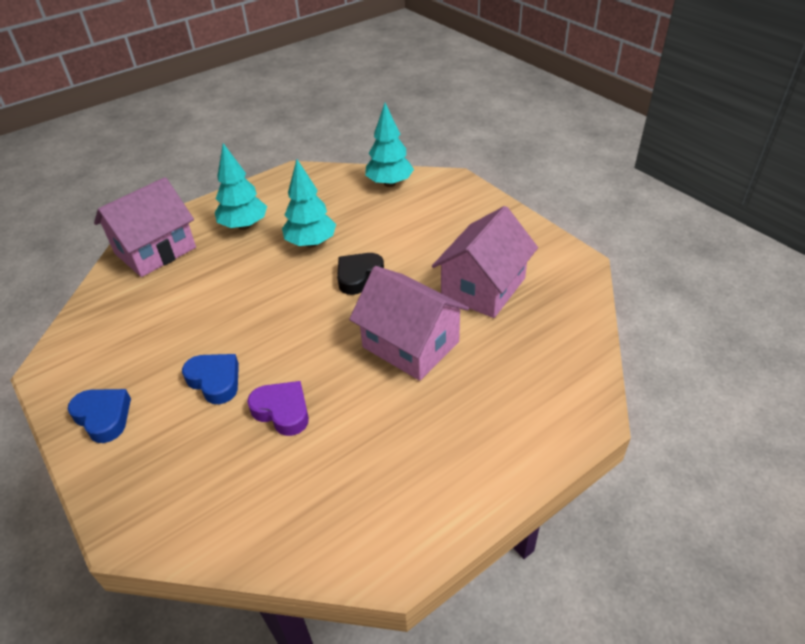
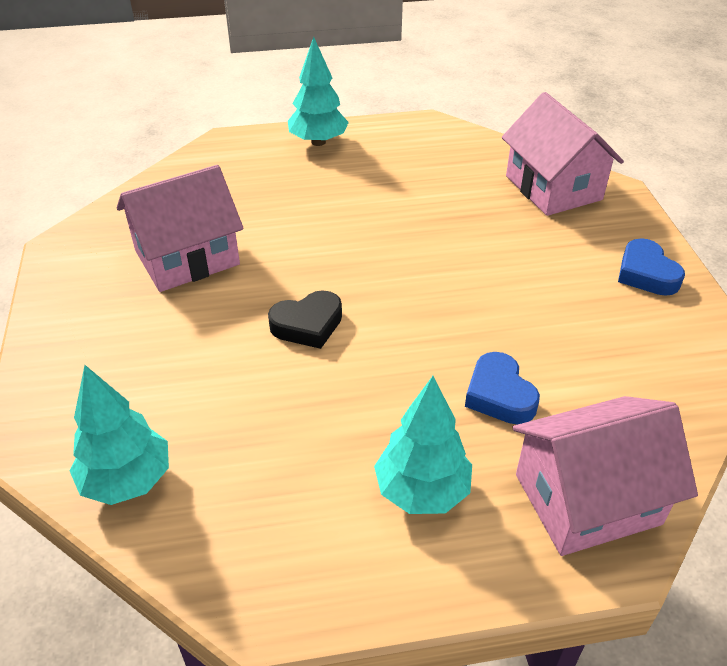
camera: 155 degrees left, 0 degrees up
blue heart [182,354,239,404] -> blue heart moved to [465,352,540,425]
purple heart [247,381,309,436] -> none
turquoise tree [282,159,336,247] -> turquoise tree moved to [288,37,349,146]
pink house [349,266,469,381] -> pink house moved to [502,92,624,216]

